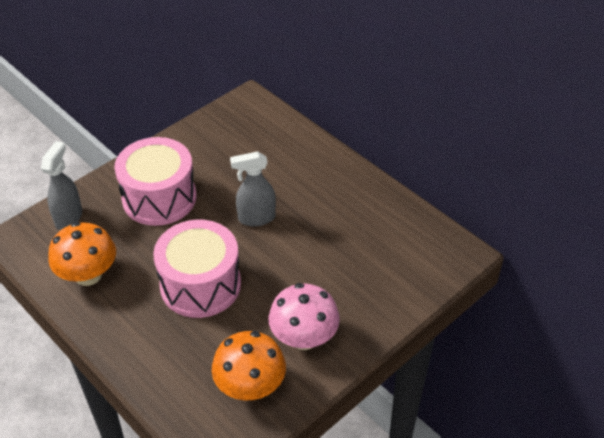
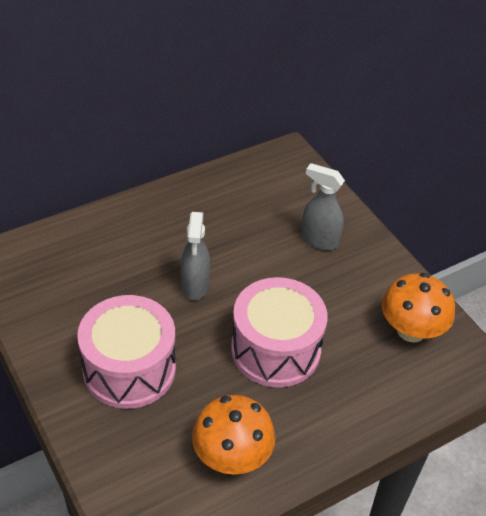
camera: 80 degrees left, 0 degrees up
grey spray bottle [41,141,82,230] -> grey spray bottle moved to [301,163,345,250]
pink mushroom [269,283,340,350] -> none

